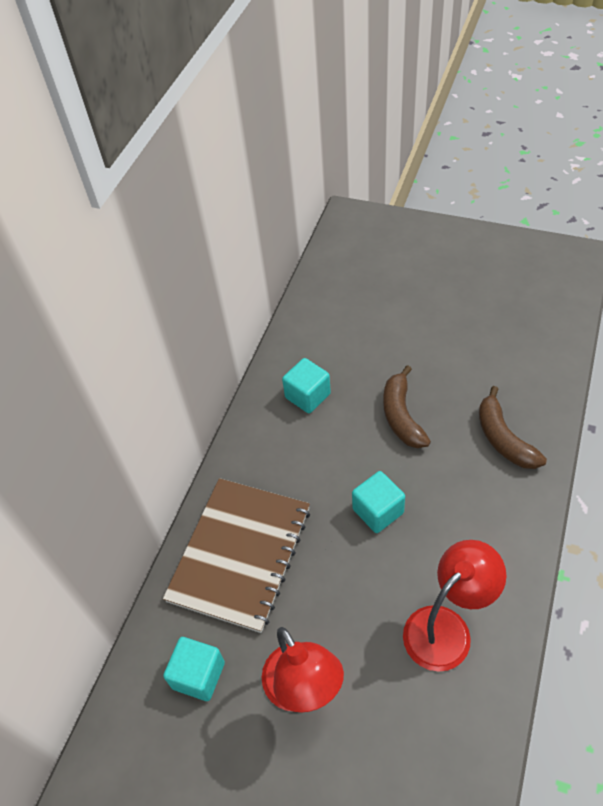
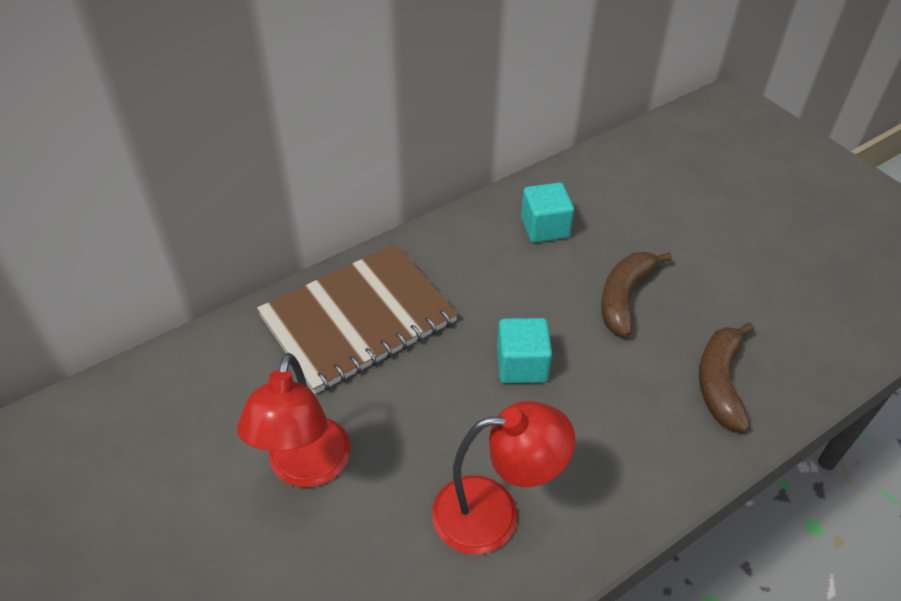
camera: 30 degrees right, 5 degrees down
turquoise cube [163,637,225,701] -> none

